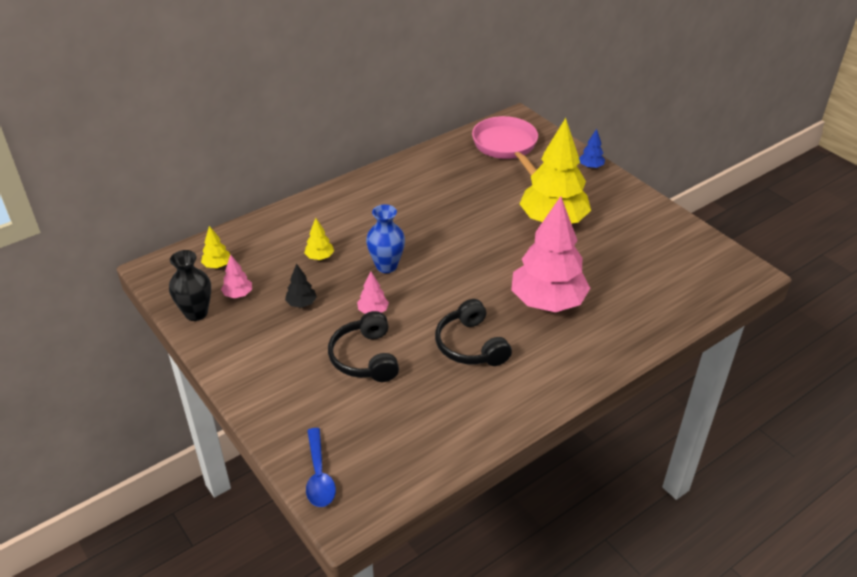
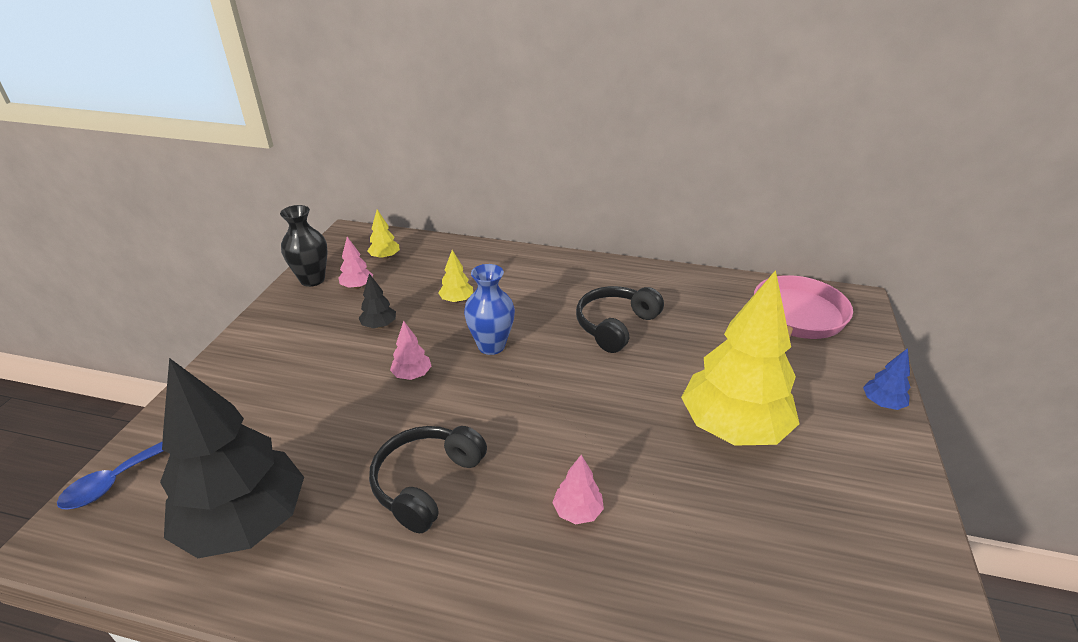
camera: 50 degrees right, 5 degrees down
black headphones [328,311,399,382] -> black headphones moved to [576,286,664,353]
pink tree [511,196,590,312] -> pink tree [552,455,604,524], size x0.40
none -> black tree [160,358,304,558]

